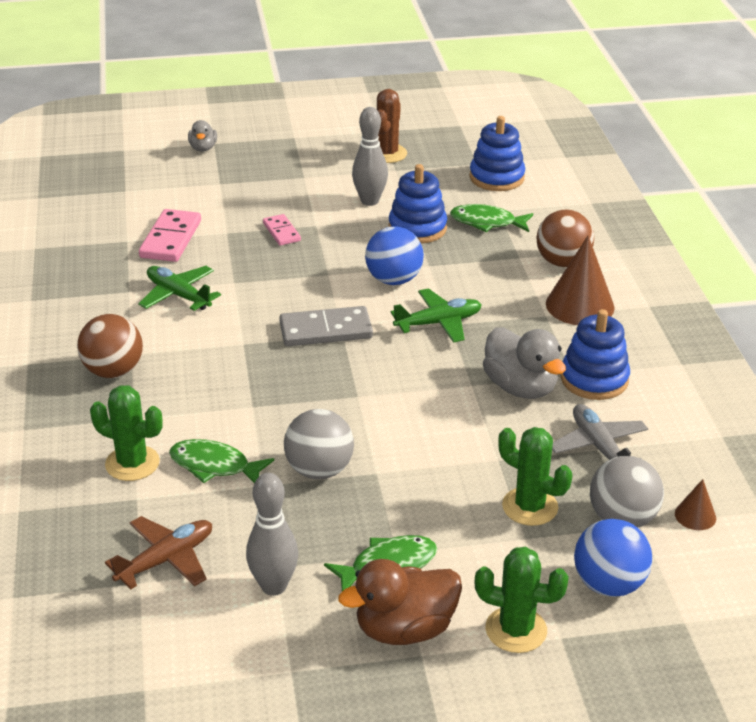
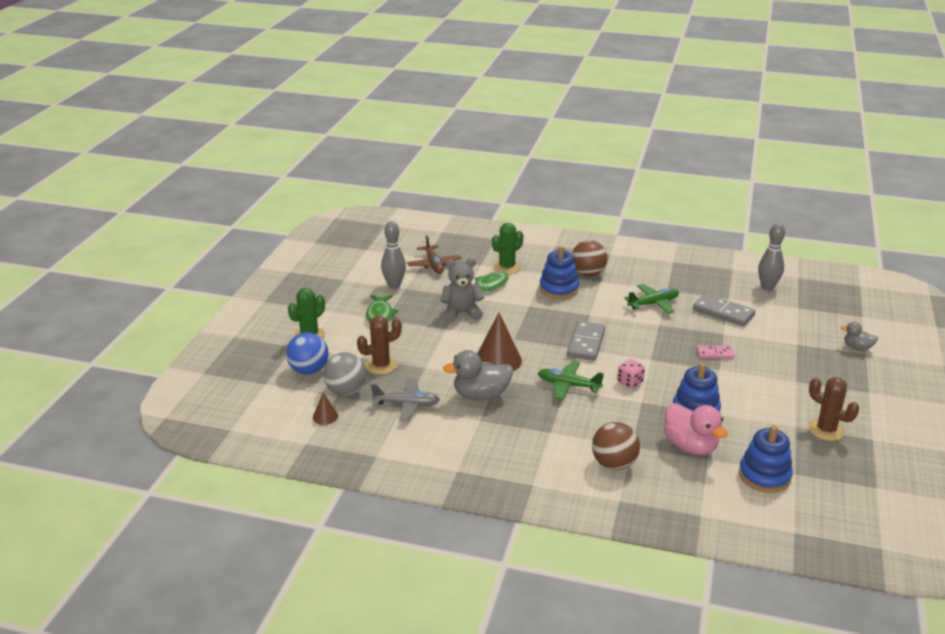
camera: 115 degrees right, 5 degrees down
pink domino [139,209,201,262] -> grey domino [693,293,755,326]
grey ball [284,409,354,479] -> grey teddy bear [441,258,485,322]
brown duck [338,559,462,645] -> none
grey bowling pin [352,107,388,206] -> grey bowling pin moved to [758,223,785,290]
blue ball [365,226,424,285] -> pink dice [617,359,645,388]
green plane [391,288,482,343] -> green plane turned 105 degrees clockwise [538,361,604,400]
green fish [450,204,533,232] -> pink duck [664,403,728,455]
green cactus [498,427,572,526] -> brown cactus [357,316,402,375]
brown cone [546,236,614,325] -> brown cone moved to [477,313,522,371]
blue stacking toy [561,309,630,400] -> blue stacking toy moved to [540,246,579,299]

